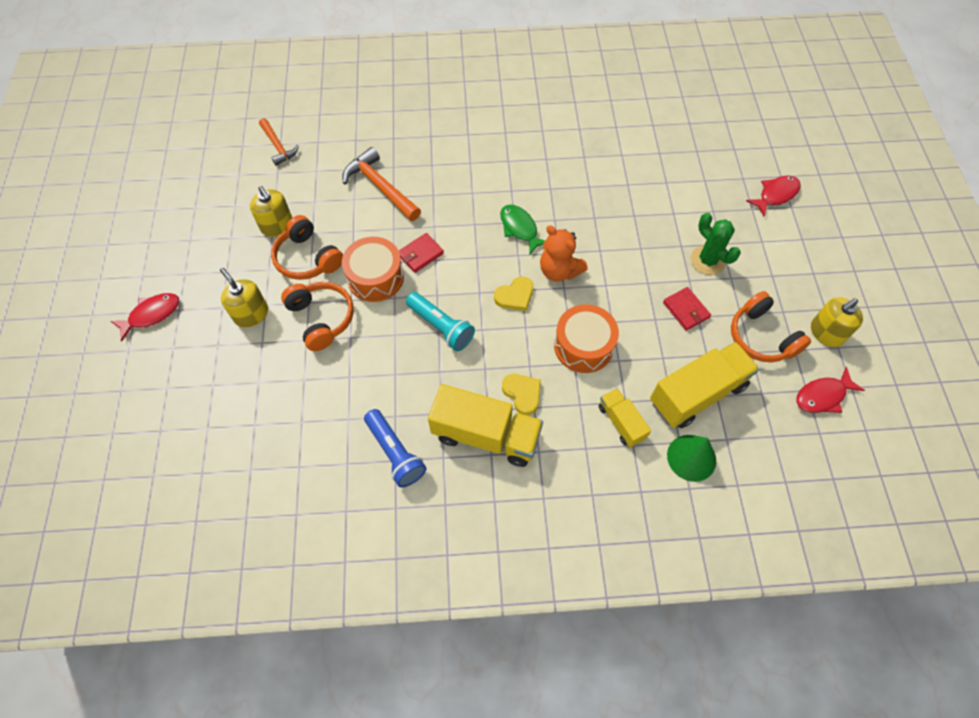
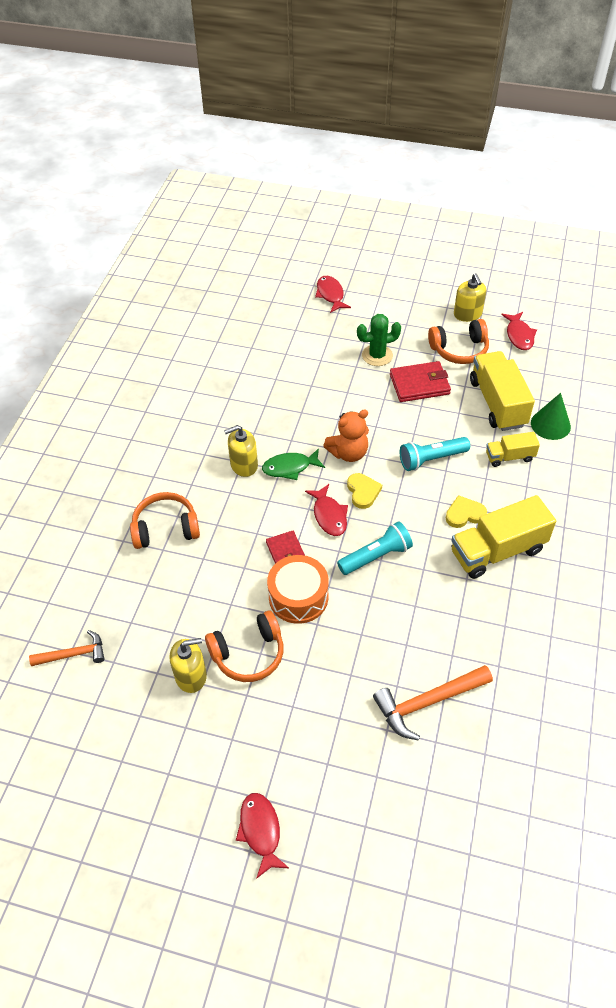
camera: 70 degrees left, 10 degrees down
yellow soap dispenser [220,268,268,328] -> yellow soap dispenser moved to [224,425,258,477]
orange headphones [281,282,354,351] -> orange headphones moved to [130,492,200,549]
orange hammer [342,147,421,221] -> orange hammer moved to [373,665,493,741]
blue flashlight [364,409,427,487] -> none
yellow truck [428,384,543,467] -> yellow truck turned 150 degrees counterclockwise [451,495,556,579]
orange drum [554,304,619,373] -> turquoise flashlight [400,437,470,471]
red wallet [663,287,711,331] -> red wallet [390,361,451,402], size x1.56
none -> red fish [305,484,348,536]

